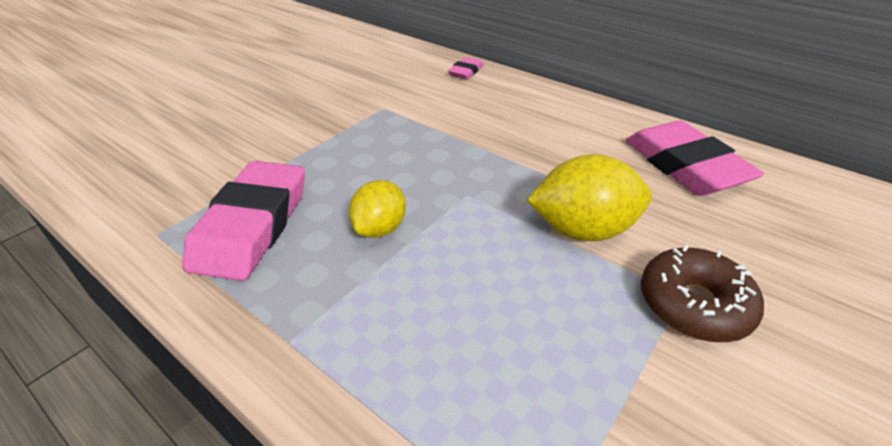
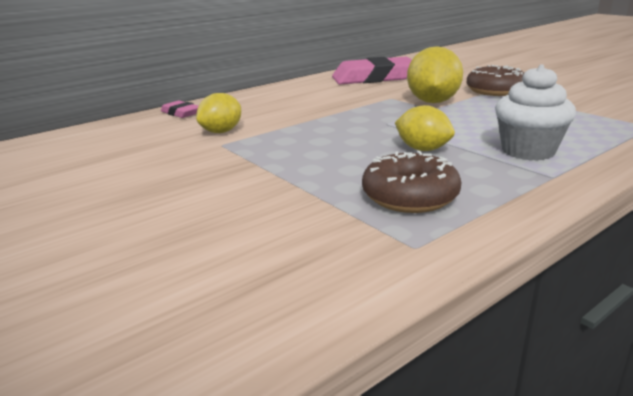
camera: 75 degrees left, 15 degrees down
pink eraser [182,161,305,281] -> brown donut [362,151,461,213]
none -> yellow lemon [196,93,241,133]
none -> white cupcake [495,64,576,161]

